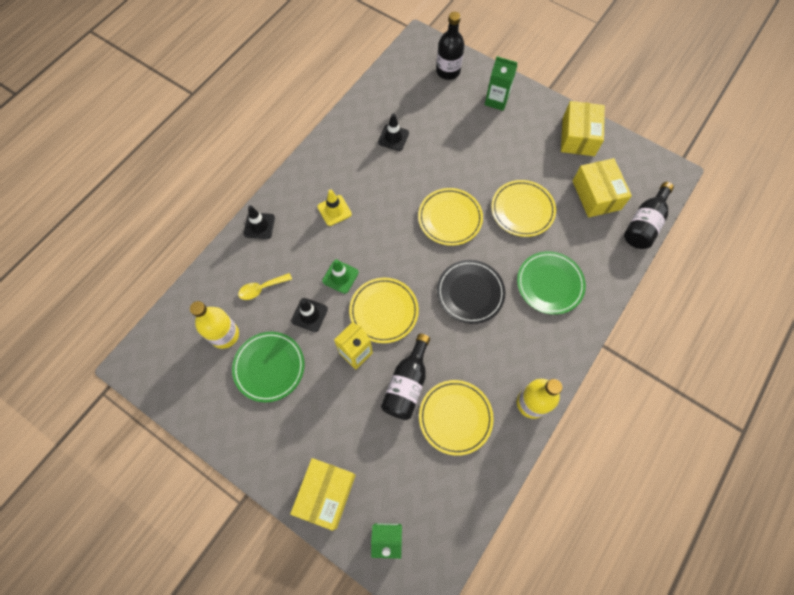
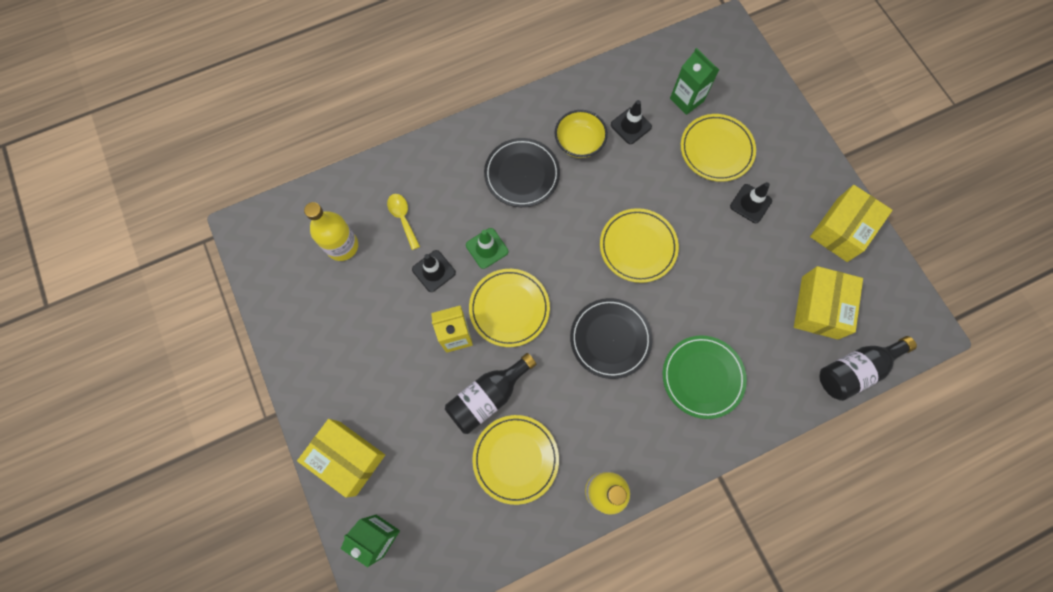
camera: 30 degrees right, 5 degrees up
green plate [232,332,304,402] -> none
yellow spoon [238,273,292,300] -> yellow spoon turned 60 degrees clockwise [387,194,420,250]
black traffic cone [244,206,275,239] -> black traffic cone moved to [730,182,772,223]
yellow box [290,458,356,531] -> yellow box turned 75 degrees clockwise [297,419,385,498]
yellow traffic cone [317,189,352,226] -> black plate [484,138,560,207]
black bottle [436,12,464,80] -> none
green carton [485,56,518,111] -> green carton moved to [670,48,719,115]
yellow plate [491,180,556,237] -> yellow plate moved to [681,114,756,182]
none -> yellow bowl [554,110,608,158]

